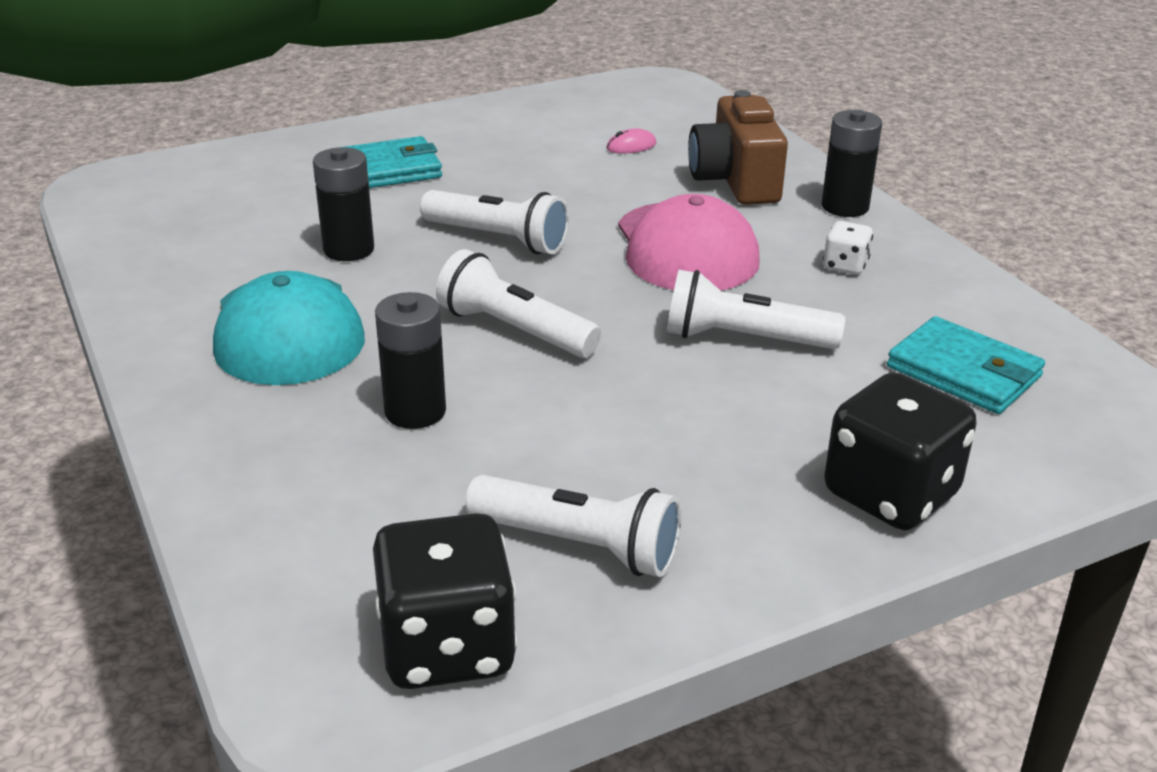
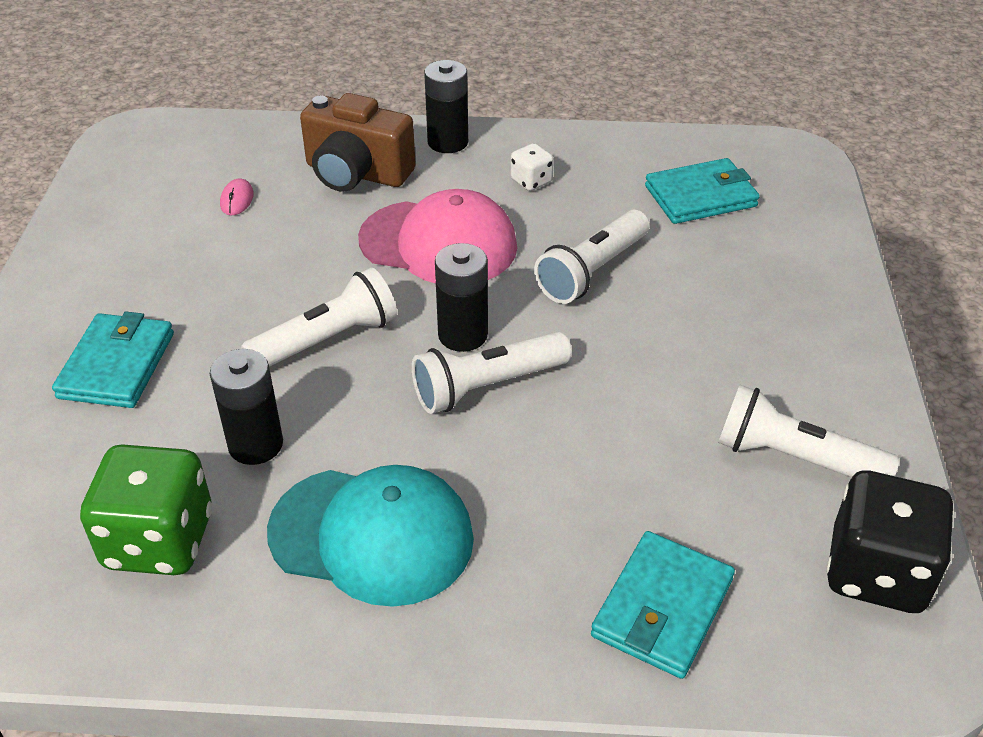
camera: 60 degrees left, 10 degrees up
black battery [375,292,446,429] -> black battery moved to [435,243,488,352]
white flashlight [465,475,682,577] -> white flashlight turned 120 degrees counterclockwise [718,385,900,477]
black dice [824,372,977,530] -> none
none -> green dice [80,444,213,575]
none -> turquoise wallet [591,531,735,679]

